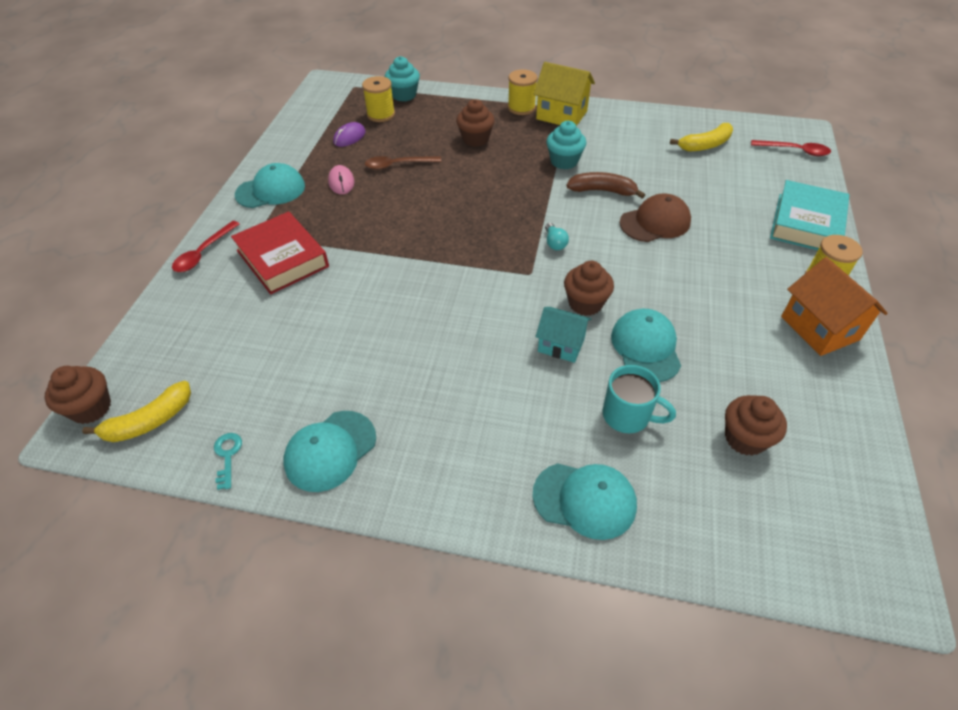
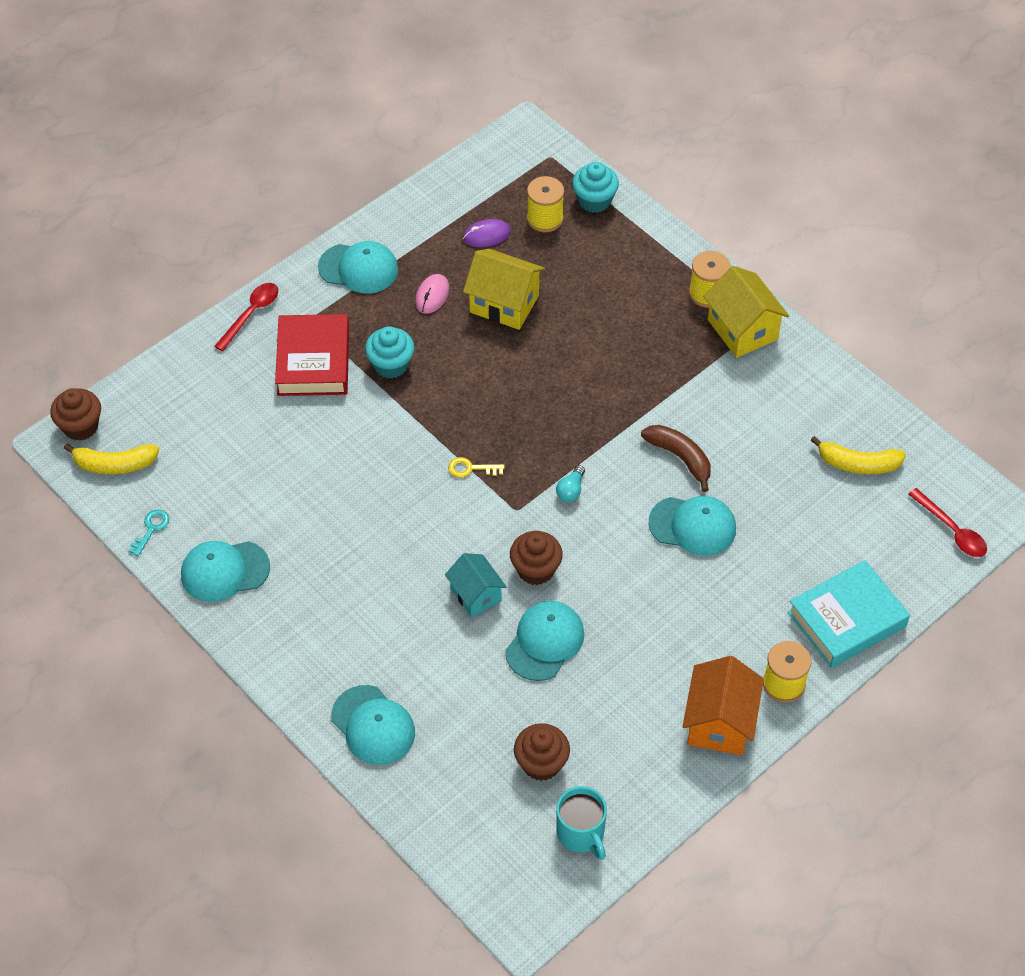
camera: 35 degrees right, 5 degrees up
red spoon [172,221,239,272] -> red spoon turned 150 degrees clockwise [214,283,278,351]
brown spoon [365,156,441,170] -> yellow house [463,249,545,330]
brown cupcake [456,99,495,147] -> none
turquoise cupcake [546,121,586,170] -> turquoise cupcake moved to [365,326,415,378]
turquoise mug [603,365,676,433] -> turquoise mug moved to [556,786,607,860]
brown cap [619,194,691,242] -> turquoise cap [649,496,736,556]
none -> yellow key [448,457,505,478]

